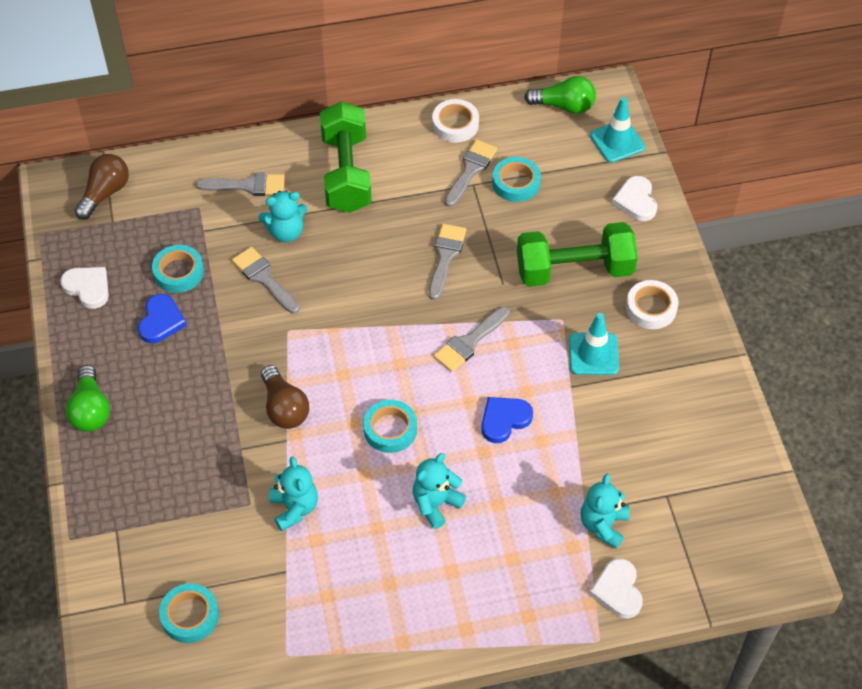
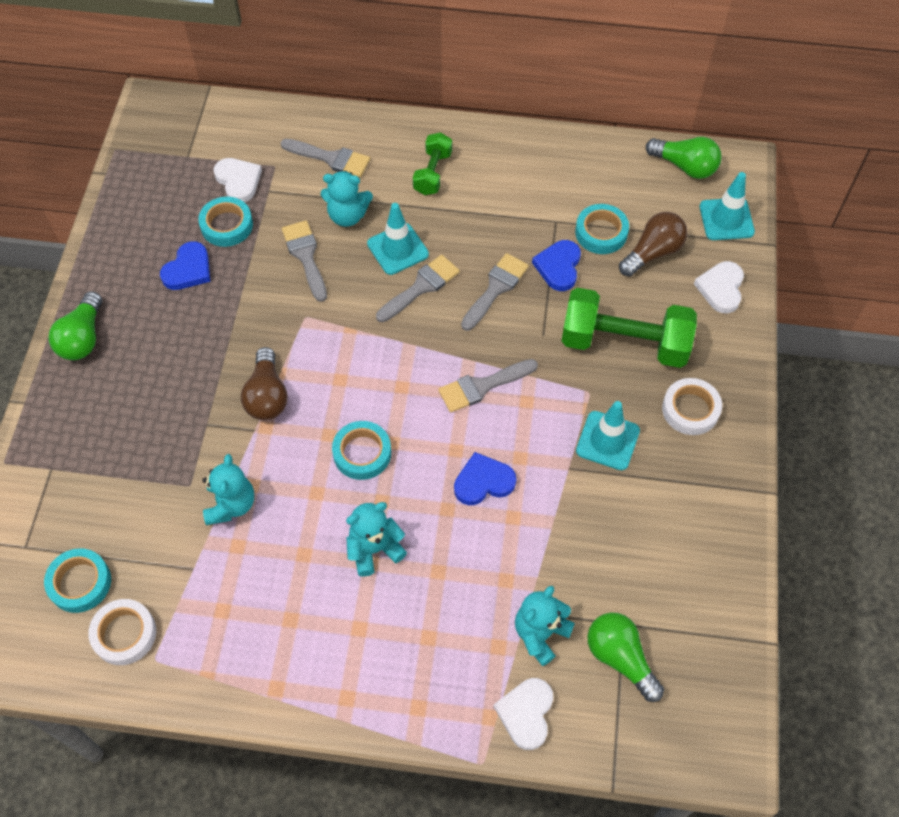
camera: 20 degrees right, 5 degrees up
white heart [60,267,109,309] -> white heart moved to [213,158,262,202]
brown light bulb [74,154,129,220] -> brown light bulb moved to [619,212,687,276]
green dumbbell [320,101,372,213] -> green dumbbell [413,132,452,195], size x0.54
white tape [432,99,479,142] -> white tape moved to [88,599,156,665]
grey brush [445,139,497,207] -> grey brush moved to [376,255,460,322]
none -> turquoise traffic cone [367,203,429,275]
none -> blue heart [532,240,581,291]
none -> green light bulb [587,612,664,702]

